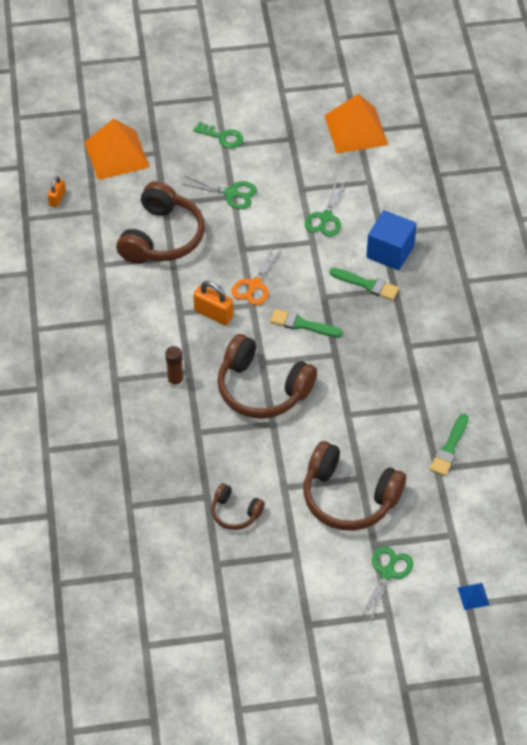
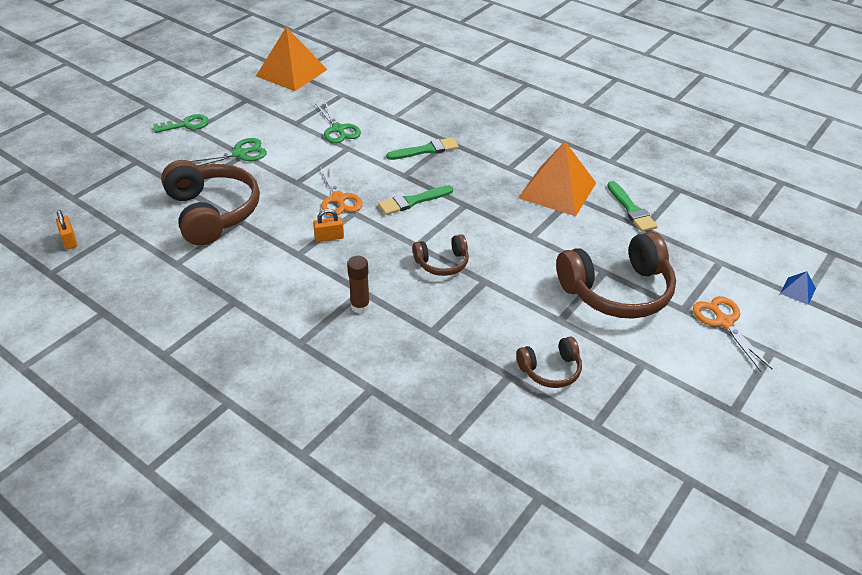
camera: 45 degrees left, 10 degrees down
orange pyramid [84,118,150,180] -> orange pyramid moved to [518,142,596,216]
orange padlock [193,281,233,325] -> orange padlock [313,209,344,242], size x0.64
brown headphones [217,334,317,419] -> brown headphones [413,234,469,276], size x0.51
green scissors [360,546,413,622] -> orange scissors [693,296,772,372]
blue cube [366,210,417,270] -> none

